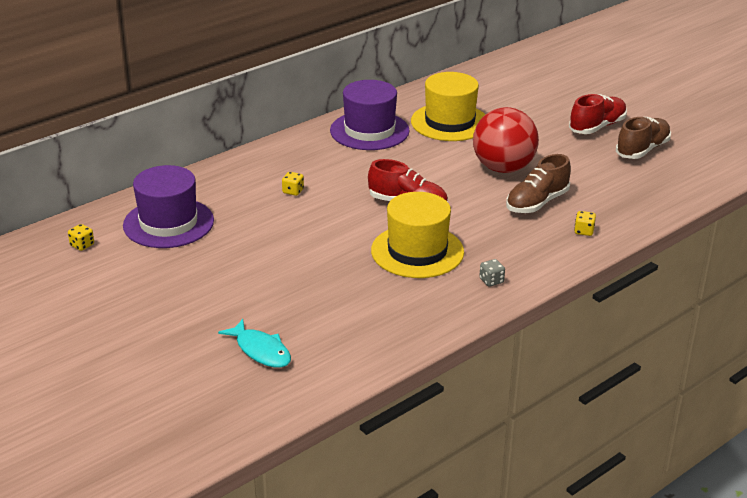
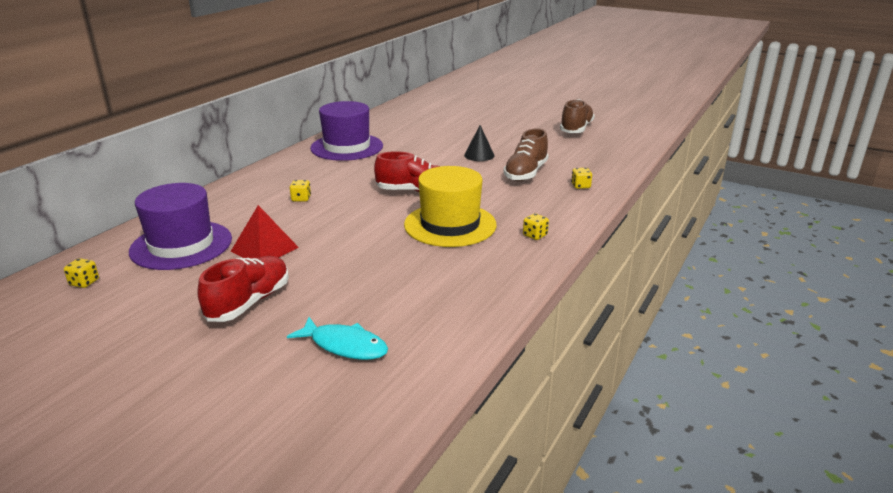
camera: 20 degrees left, 5 degrees down
yellow hat [411,72,485,141] -> none
red ball [473,107,539,173] -> black cone [464,125,494,161]
grey dice [479,259,505,287] -> yellow dice [523,213,549,240]
red shoe [569,94,627,134] -> red shoe moved to [198,256,289,322]
none -> red pyramid [230,205,299,259]

